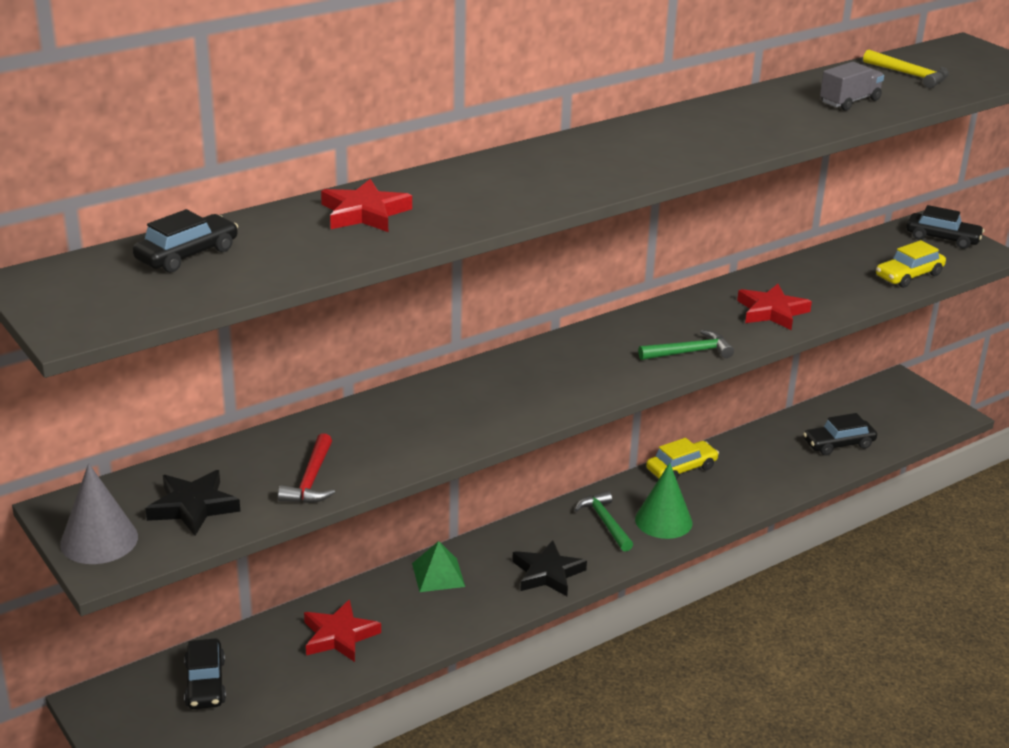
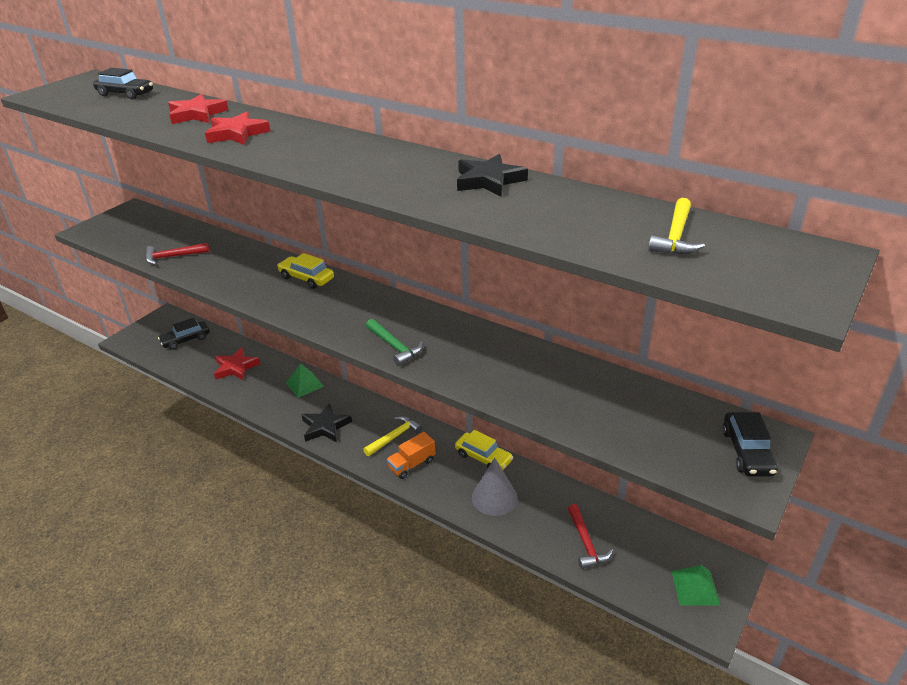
camera: 70 degrees right, 5 degrees up
grey cone [60,463,138,564] -> grey cone moved to [472,458,518,516]
black star [145,470,240,536] -> black star moved to [457,154,528,197]
green hammer [575,491,633,551] -> yellow hammer [363,416,422,456]
green cone [635,463,692,539] -> orange truck [387,432,436,479]
red star [737,284,812,330] -> red star moved to [205,112,271,145]
black car [803,413,877,455] -> red hammer [568,504,613,569]
grey truck [820,62,884,111] -> none
yellow car [876,240,946,288] -> yellow car moved to [277,253,334,289]
none -> green pyramid [671,565,721,606]

